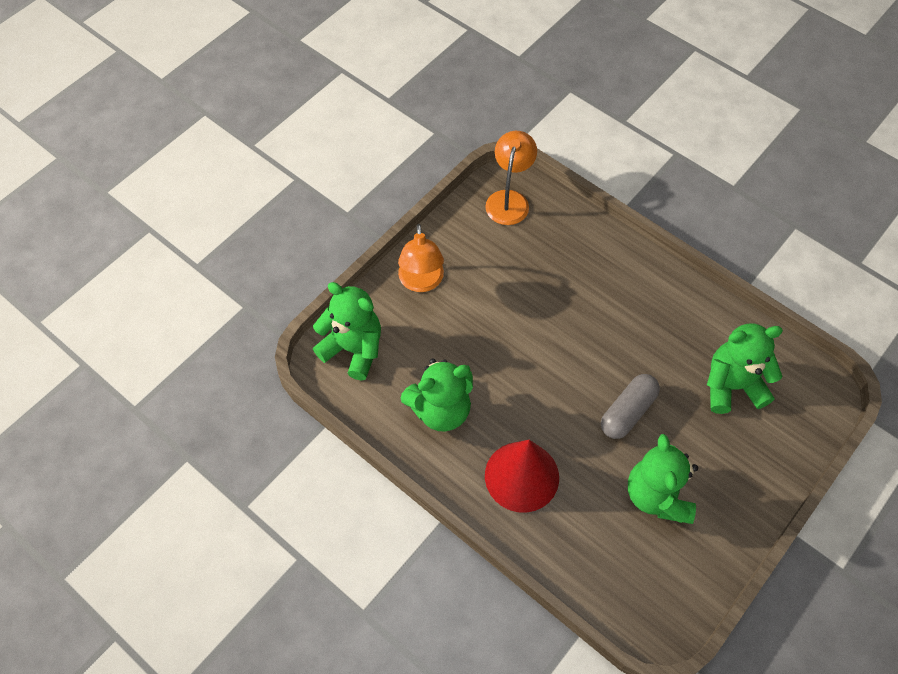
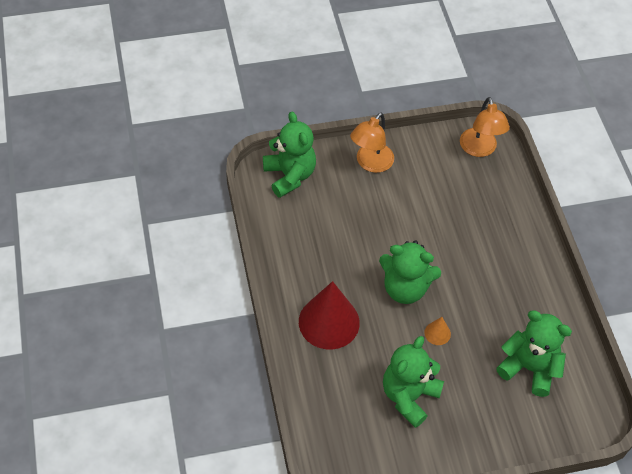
camera: 35 degrees right, 5 degrees down
green teddy bear [401,359,473,432] -> green teddy bear moved to [379,241,441,304]
orange lamp [485,131,537,225] -> orange lamp turned 120 degrees clockwise [460,97,510,157]
grey capsule [601,374,660,439] -> orange cone [424,317,451,345]

